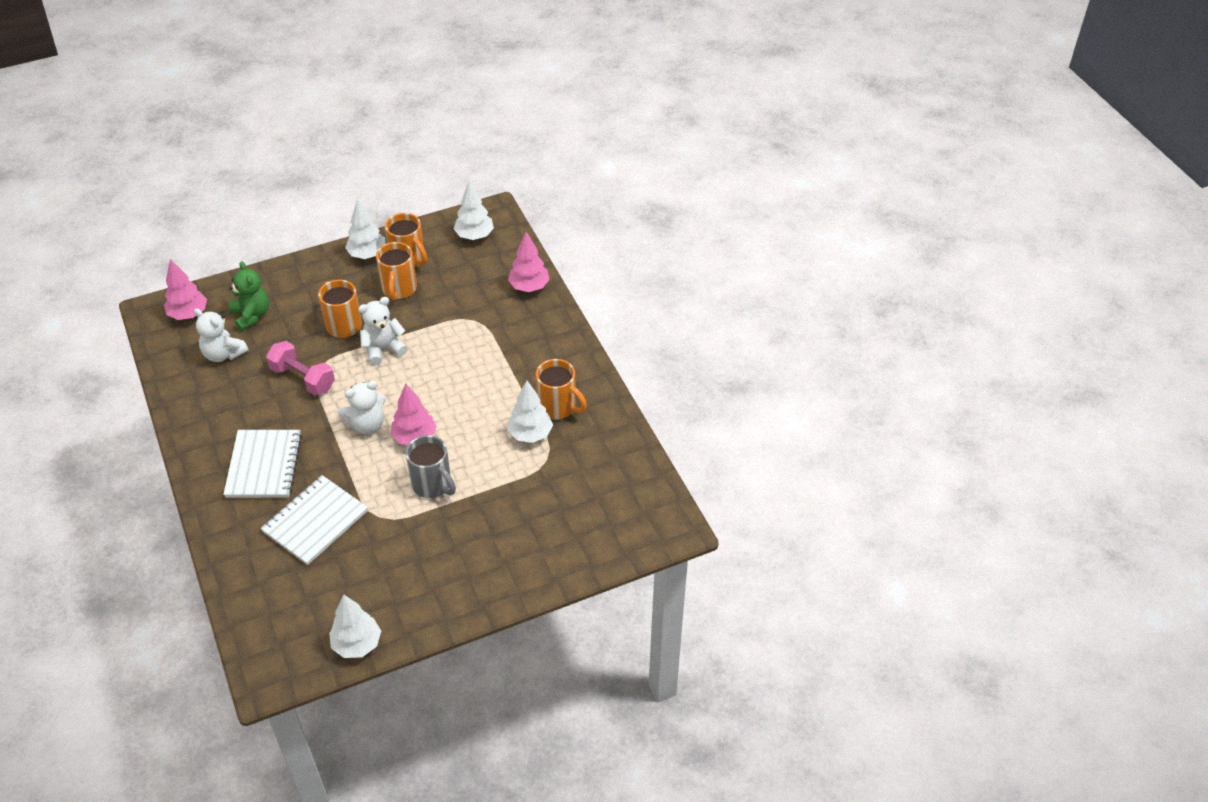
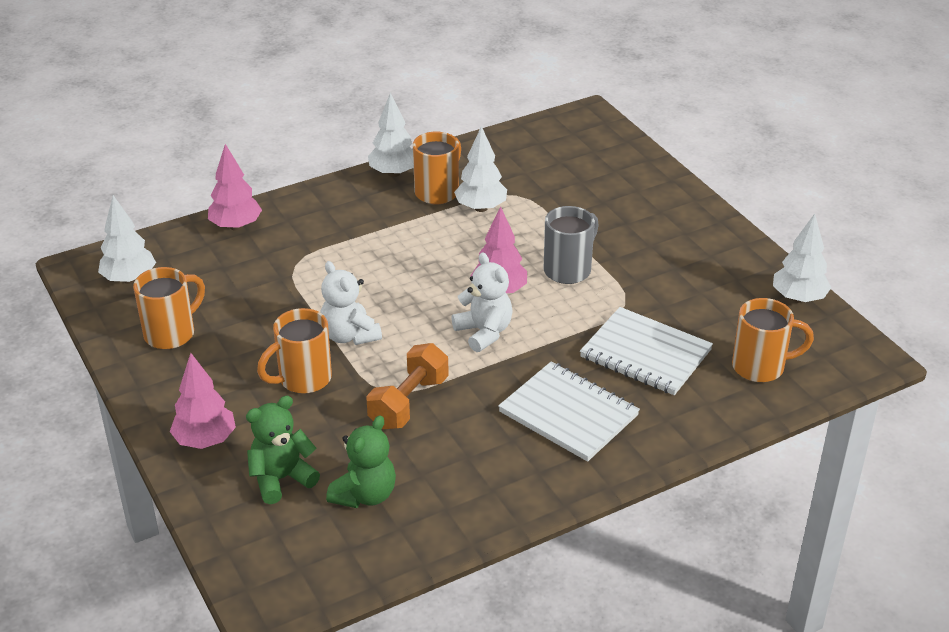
camera: 95 degrees left, 10 degrees down
pink tree [164,259,207,320] -> pink tree moved to [170,353,236,449]
white teddy bear [194,308,248,362] -> green teddy bear [326,416,396,508]
white notebook [223,430,302,498] -> white notebook turned 45 degrees clockwise [498,362,640,462]
pink dumbbell [266,341,335,395] -> orange dumbbell [366,343,449,429]
white tree [345,199,386,259] -> white tree moved to [368,92,414,177]
orange mug [376,242,417,301] -> orange mug moved to [732,298,814,382]

